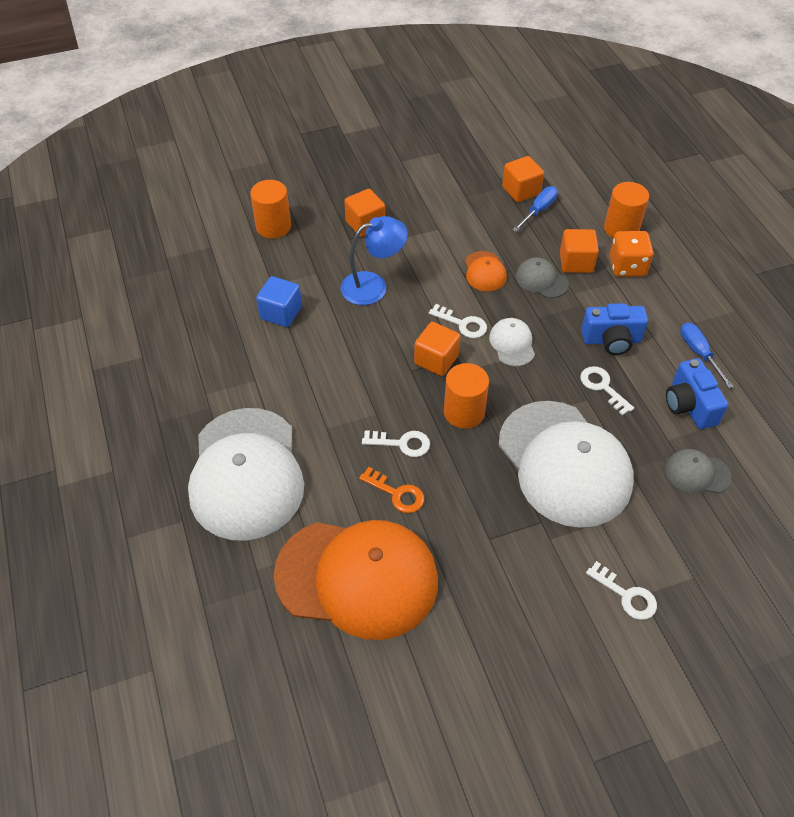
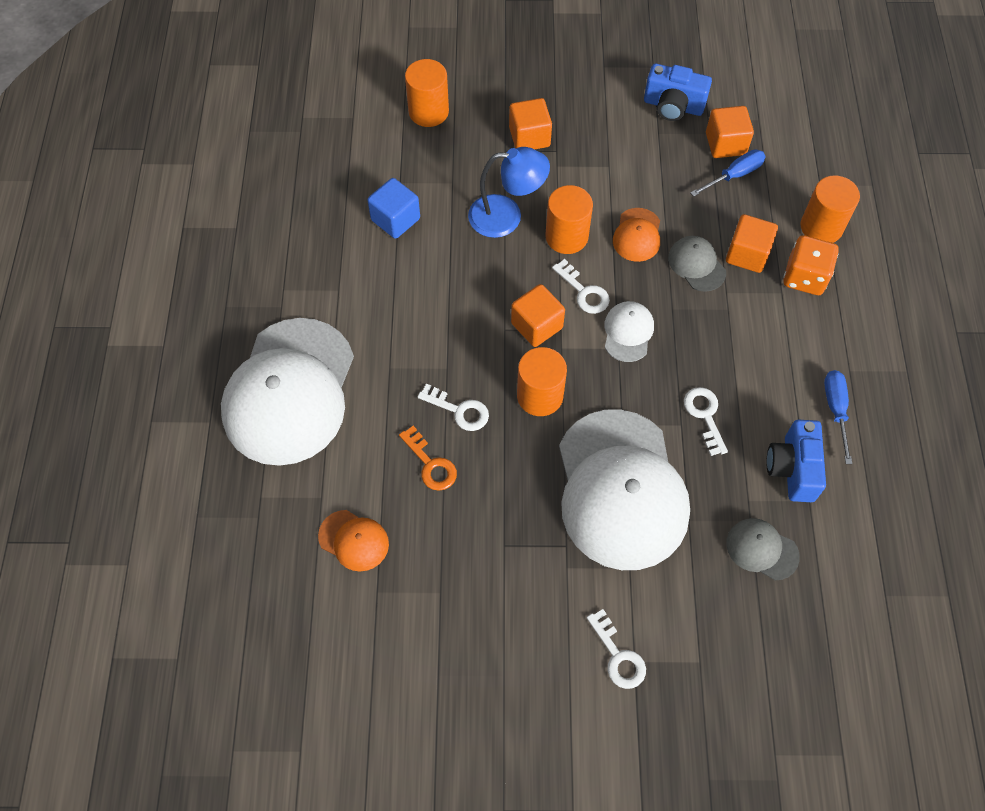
camera: 20 degrees right, 10 degrees up
orange cap [274,520,438,640] -> orange cap [318,510,389,571], size x0.42
blue camera [581,303,648,355] -> blue camera moved to [644,64,712,121]
none -> orange cylinder [546,185,593,254]

